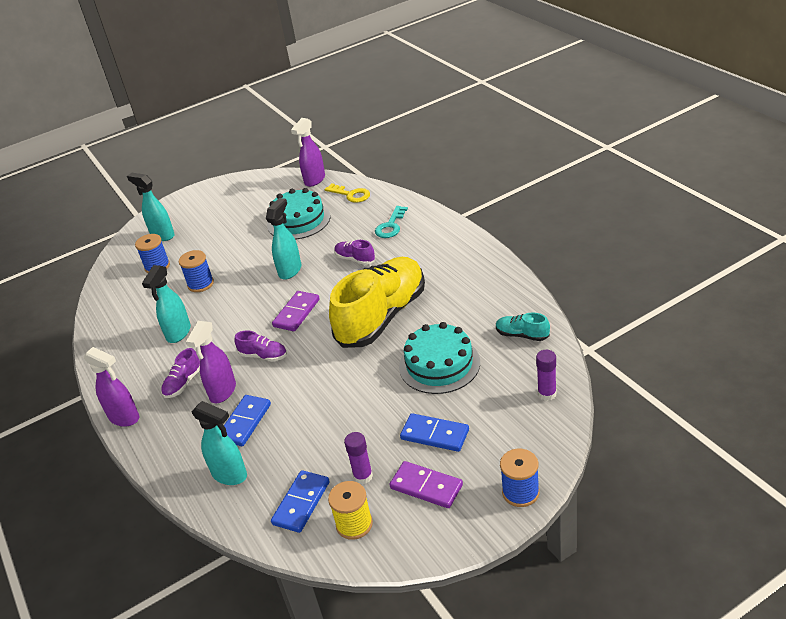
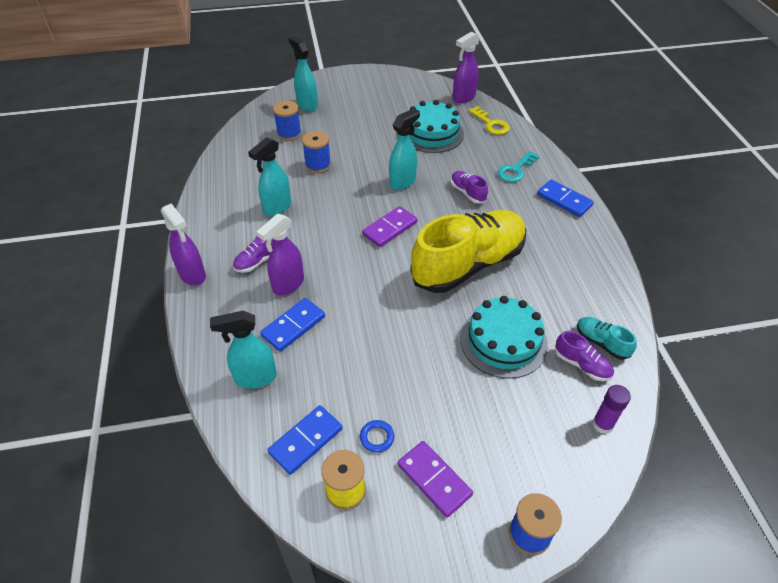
camera: 15 degrees right, 10 degrees up
turquoise spray bottle [191,401,247,485] -> turquoise spray bottle turned 120 degrees clockwise [210,311,277,389]
purple shoe [234,331,287,362] -> purple shoe moved to [555,331,614,381]
purple glue stick [344,432,373,484] -> blue ring [360,420,395,453]
blue domino [400,413,469,452] -> blue domino moved to [537,179,594,217]

